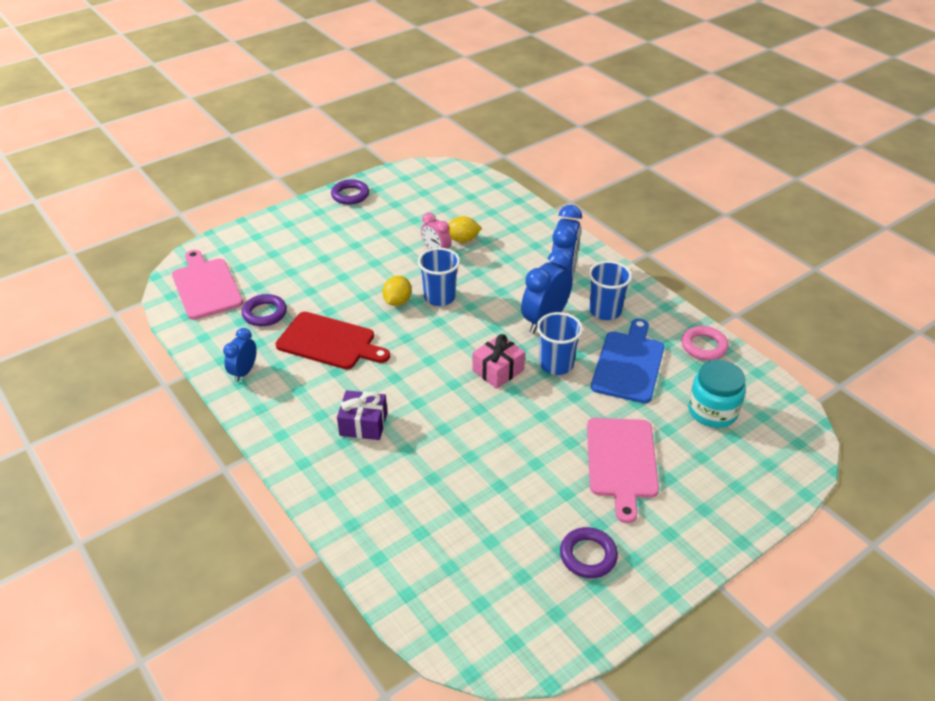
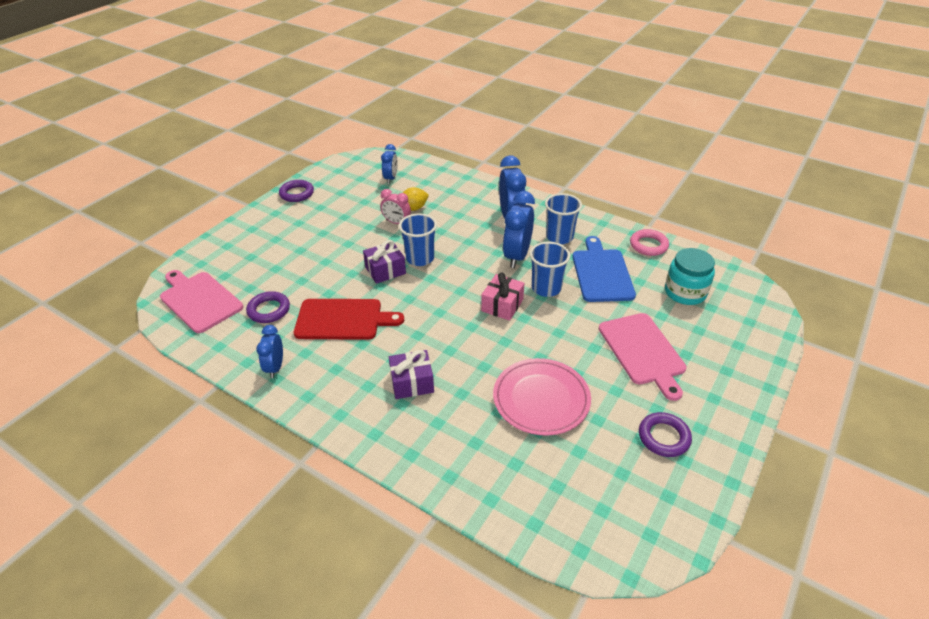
camera: 20 degrees left, 0 degrees up
yellow lemon [382,276,412,306] -> purple gift [363,240,406,284]
none -> blue clock [381,144,398,184]
none -> pink plate [493,358,591,435]

